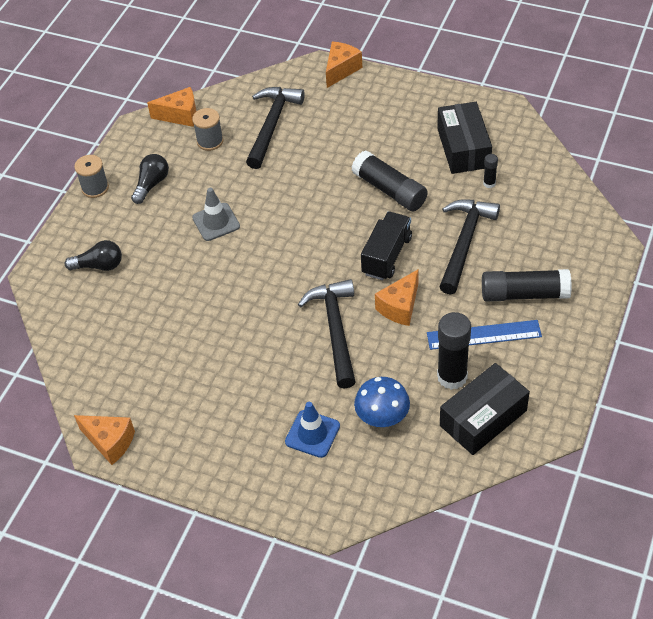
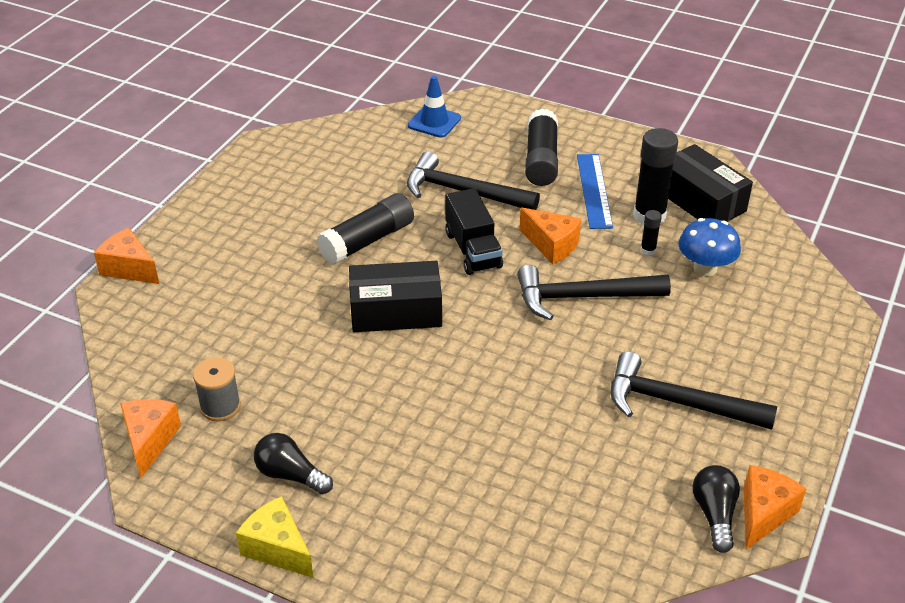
camera: 90 degrees left, 10 degrees down
black light bulb [65,240,122,271] -> black light bulb moved to [692,465,740,553]
grey spool [74,155,109,198] -> yellow cheese [236,496,314,578]
grey traffic cone [192,188,240,241] -> none
black hammer [246,87,305,169] -> black hammer moved to [611,351,777,430]
blue traffic cone [285,402,340,458] -> blue traffic cone moved to [408,76,461,138]
black truck [361,212,412,280] -> black truck turned 135 degrees counterclockwise [445,188,503,275]
black box [437,102,492,174] -> black box moved to [349,261,442,332]
black glue stick [483,154,498,188] -> black glue stick moved to [640,210,662,256]

